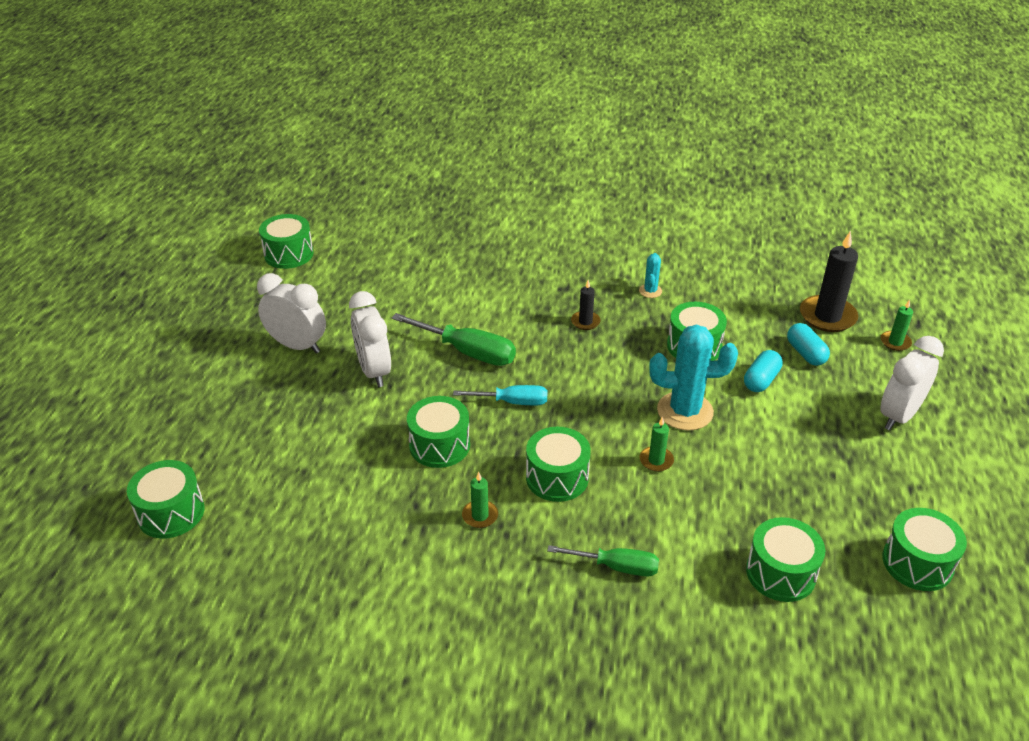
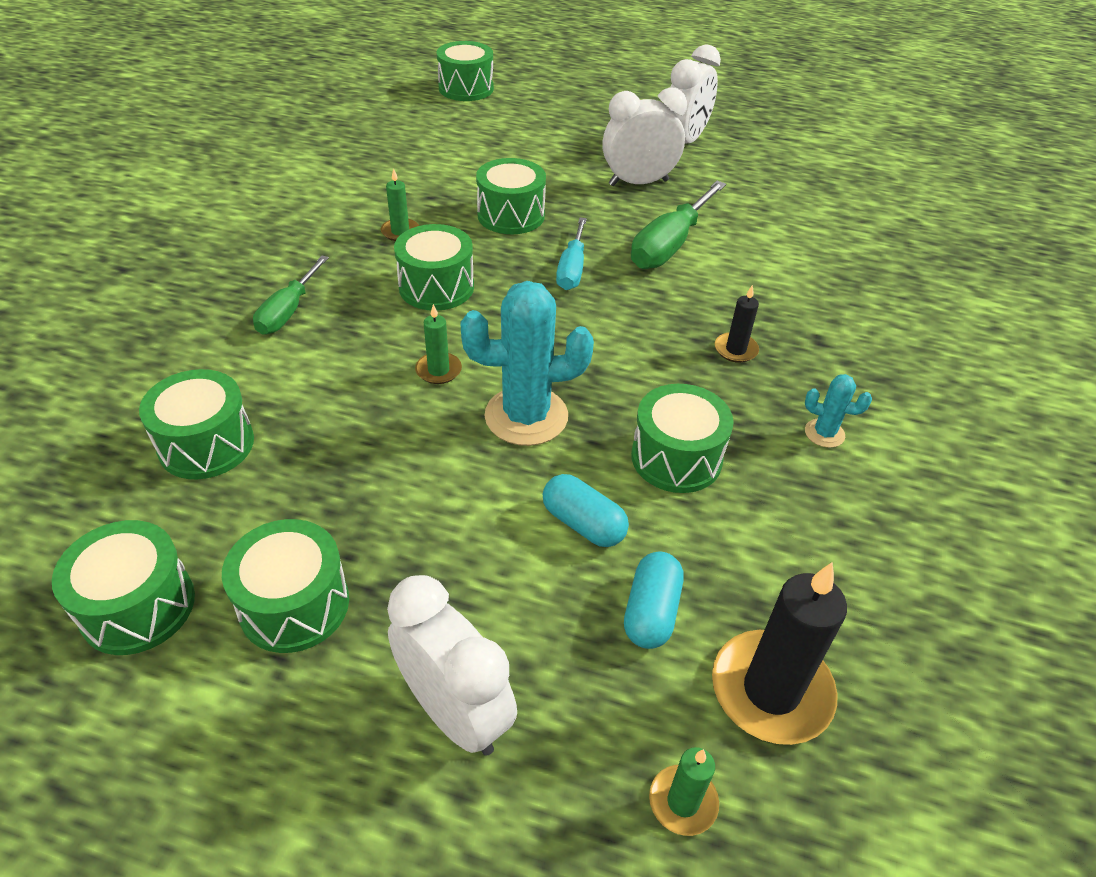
camera: 95 degrees right, 5 degrees up
green drum [259,214,313,269] -> green drum moved to [222,519,349,653]
turquoise cactus [649,325,738,430] -> turquoise cactus turned 75 degrees clockwise [460,281,594,446]
turquoise capsule [787,323,830,366] -> turquoise capsule turned 60 degrees counterclockwise [624,551,683,649]

